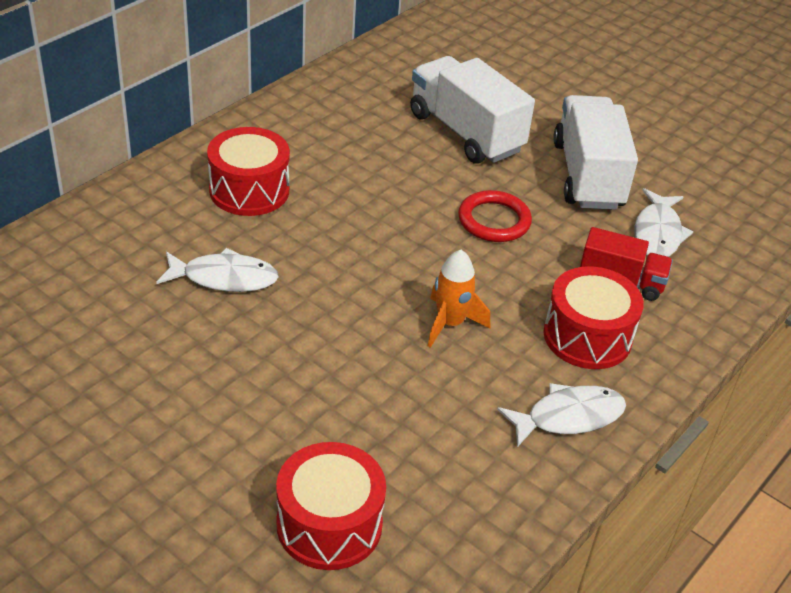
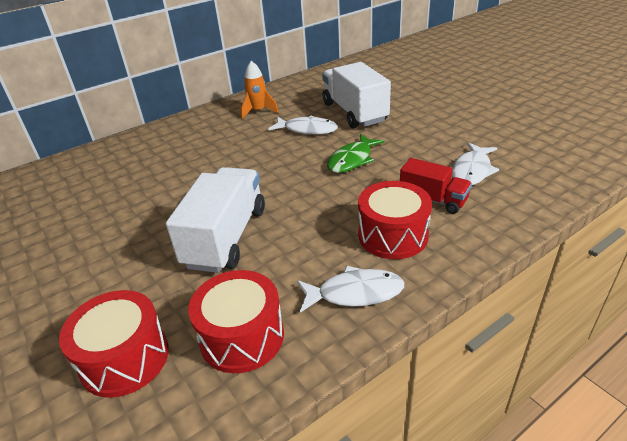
camera: 20 degrees right, 5 degrees down
white fish [156,248,279,292] -> white fish moved to [268,116,338,135]
red drum [207,127,290,216] -> red drum moved to [188,270,284,373]
orange rocket [428,250,490,348] -> orange rocket moved to [241,61,279,119]
red ring [458,190,532,242] -> green fish [327,134,385,173]
white truck [553,95,638,210] -> white truck moved to [166,167,265,273]

